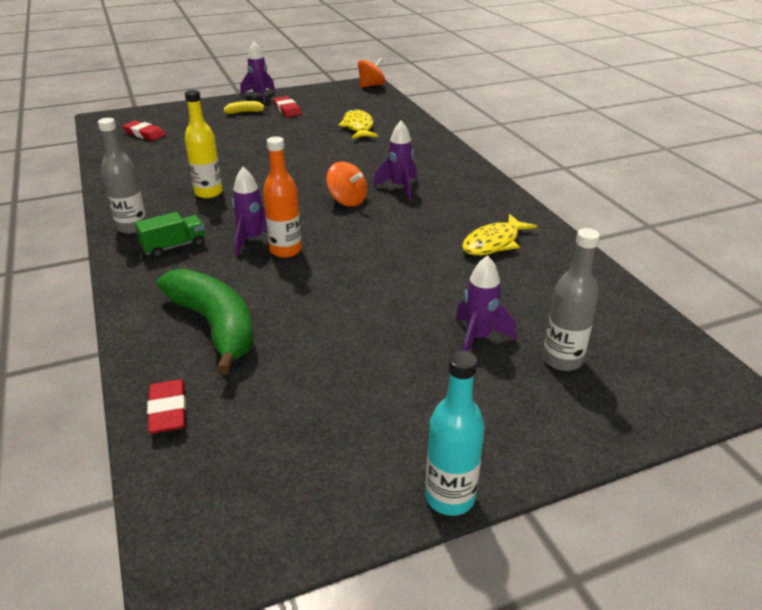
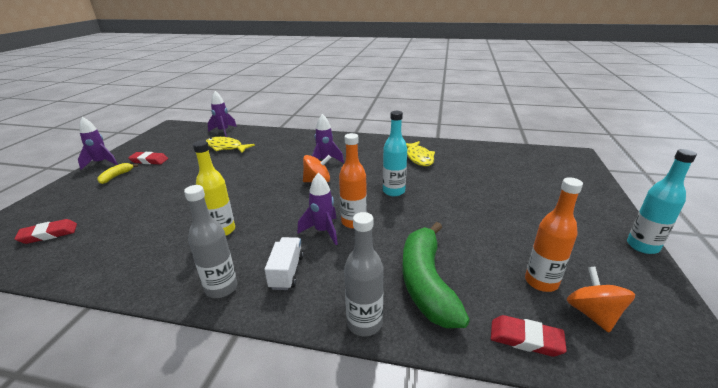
camera: 55 degrees left, 5 degrees down
green truck [135,212,205,258] -> white truck [265,237,304,290]
green banana [157,268,254,375] -> green banana turned 90 degrees counterclockwise [402,222,470,328]
orange spinning top [358,57,385,88] -> orange spinning top moved to [567,267,635,333]
purple rocket [456,255,516,352] -> purple rocket moved to [207,91,237,137]
grey bottle [543,228,600,371] -> grey bottle moved to [344,212,384,336]
none -> turquoise bottle [383,111,407,196]
none -> orange bottle [525,177,583,292]

